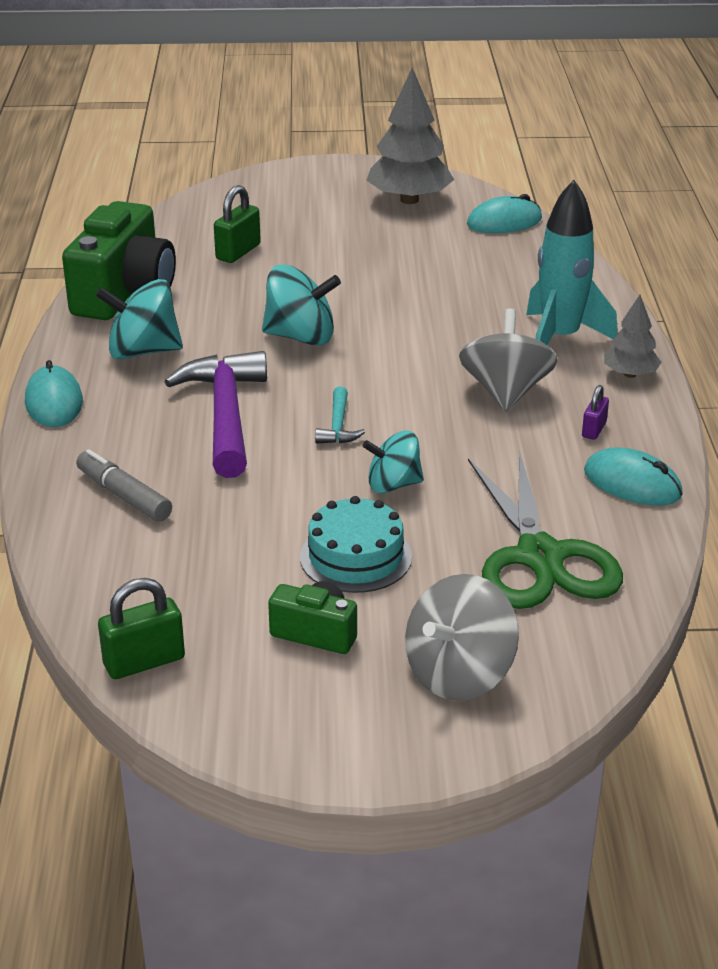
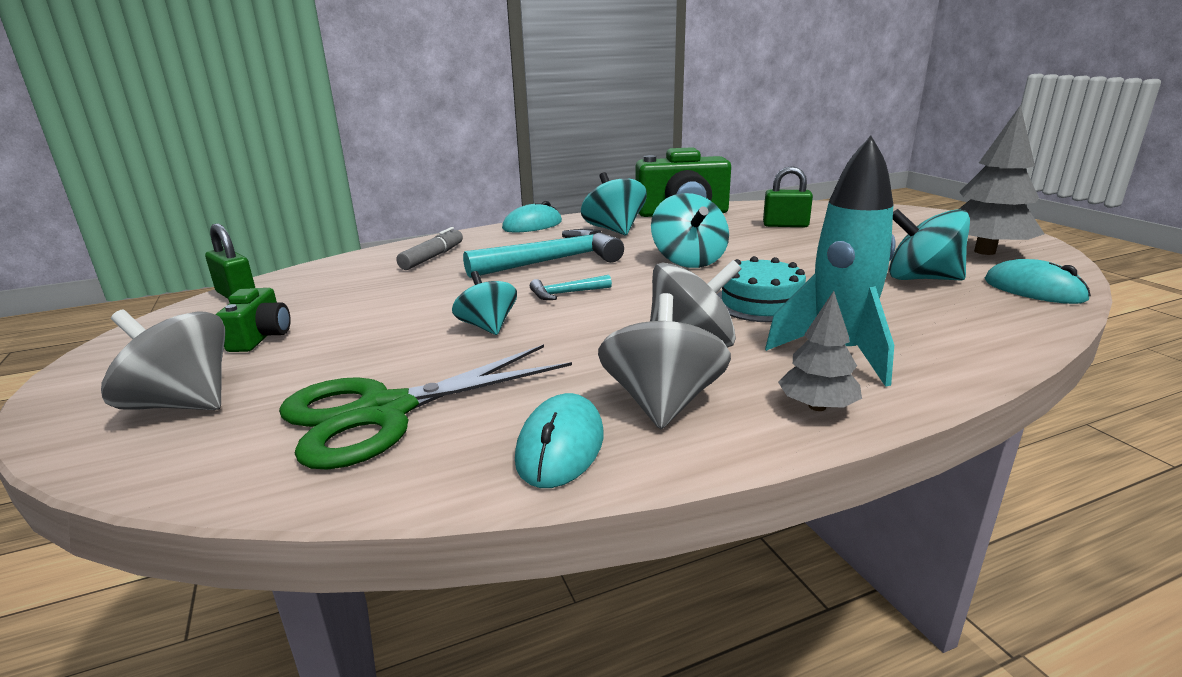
camera: 70 degrees right, 10 degrees down
purple hammer [165,351,267,478] -> turquoise hammer [463,229,624,278]
turquoise cake [300,496,412,593] -> turquoise cake moved to [717,256,806,323]
purple padlock [582,385,609,440] -> grey spinning top [598,293,731,429]
none -> turquoise spinning top [889,209,970,280]

